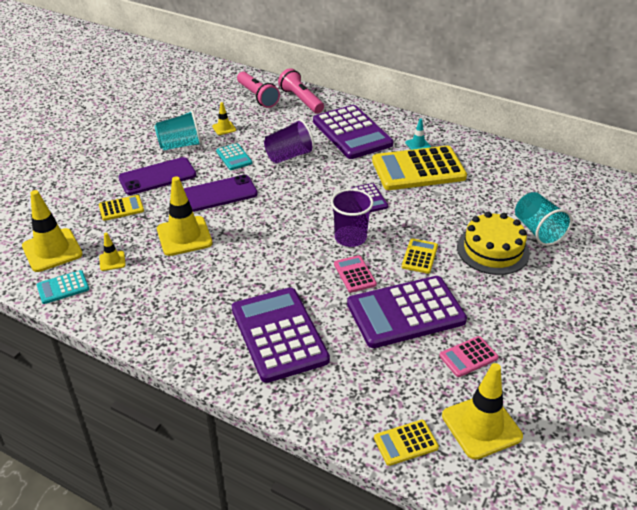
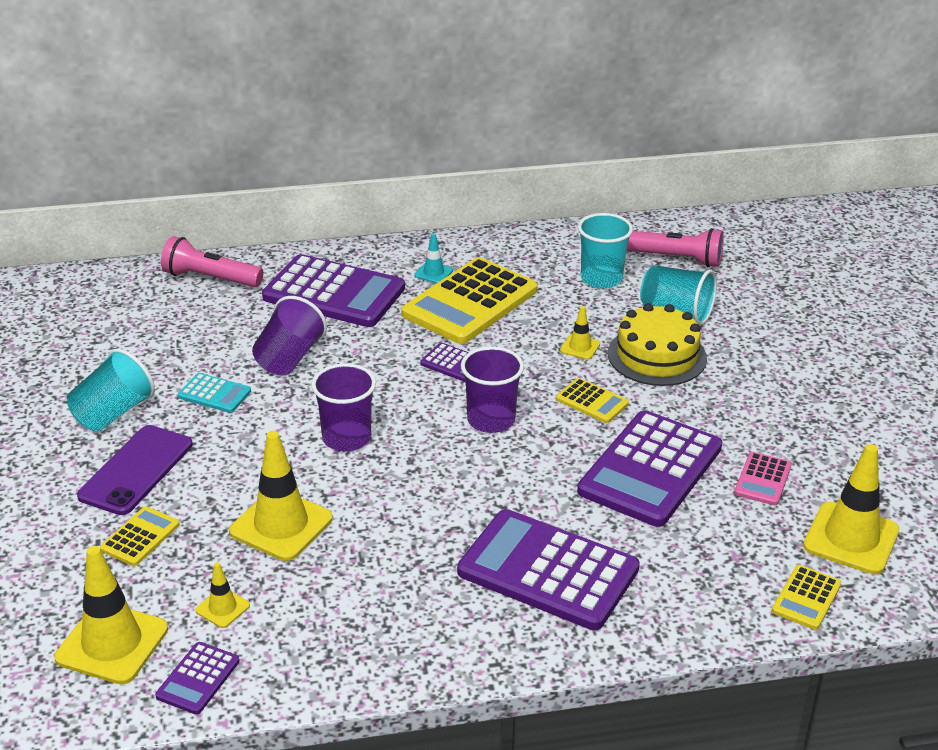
camera: 40 degrees left, 5 degrees down
turquoise calculator [37,270,89,304] -> purple calculator [155,642,240,715]
purple phone [184,175,258,212] -> none
yellow traffic cone [212,102,236,135] -> yellow traffic cone moved to [560,306,600,360]
pink flashlight [237,72,280,108] -> pink flashlight moved to [626,228,724,267]
pink calculator [334,255,377,293] -> none
yellow calculator [402,238,438,274] -> yellow calculator turned 150 degrees clockwise [556,378,629,423]
none -> purple cup [311,363,376,451]
none -> turquoise cup [578,213,633,289]

